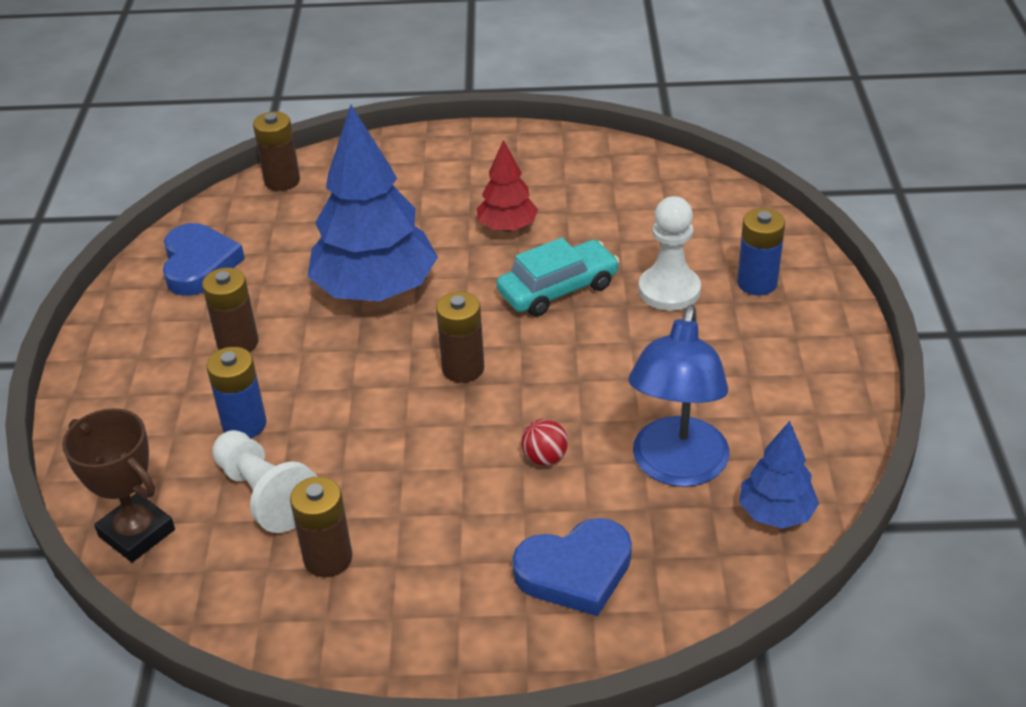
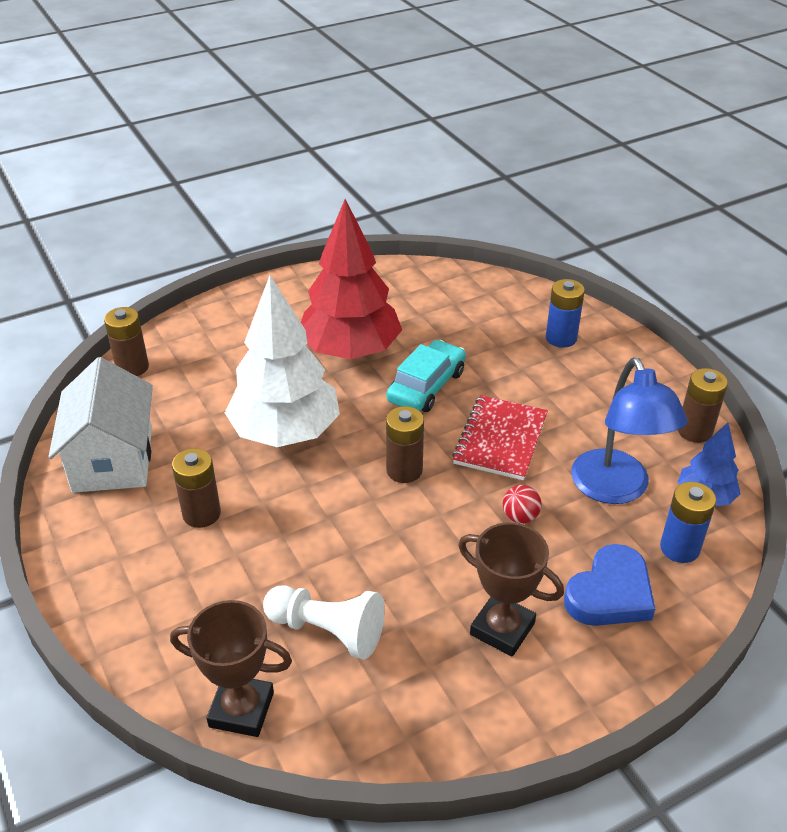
camera: 30 degrees left, 0 degrees up
blue heart [163,223,245,296] -> white house [48,357,153,493]
blue battery [206,347,267,438] -> blue battery moved to [660,482,716,563]
brown battery [290,476,352,577] -> brown battery moved to [678,368,728,443]
blue tree [308,105,438,301] -> white tree [225,275,340,447]
red tree [477,140,538,232] -> red tree [301,199,402,359], size x1.98
white pawn [639,196,701,311] -> none
none -> red notebook [452,395,548,480]
none -> brown trophy [458,522,564,657]

